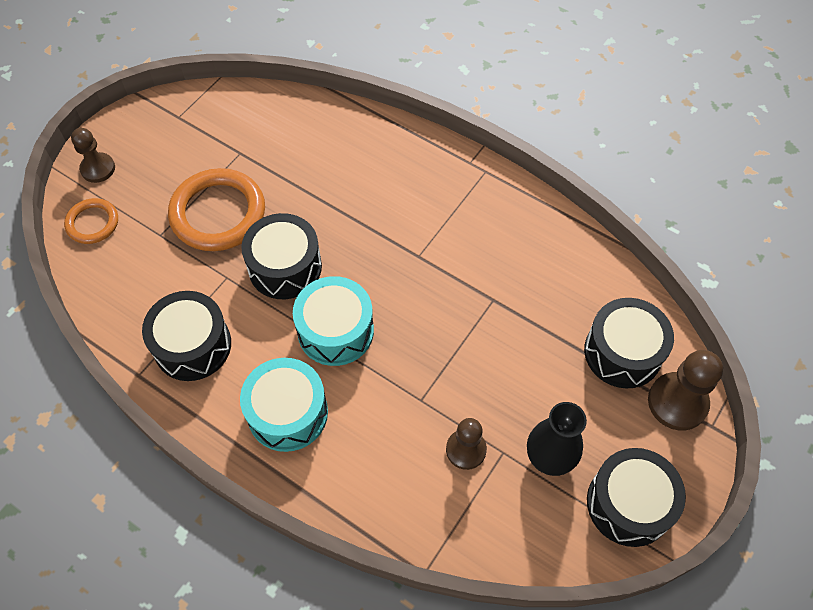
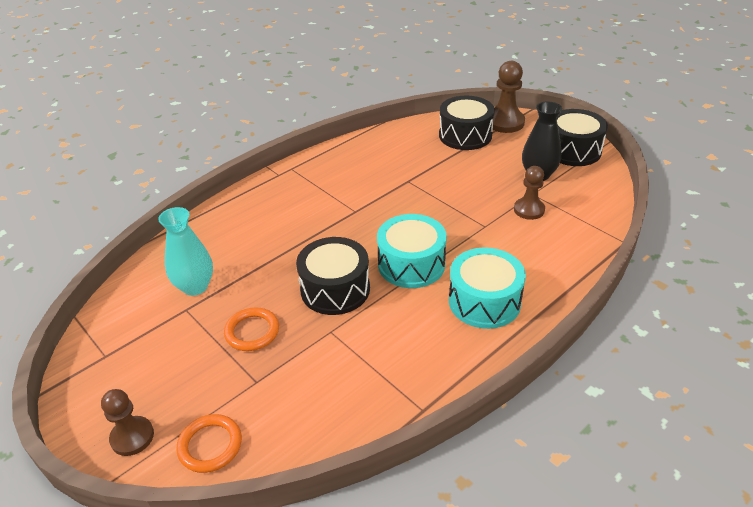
camera: 75 degrees left, 20 degrees down
black drum [142,291,231,381] -> none
orange ring [168,168,265,251] -> orange ring [224,307,279,351], size x0.55
none -> turquoise vase [158,207,213,296]

